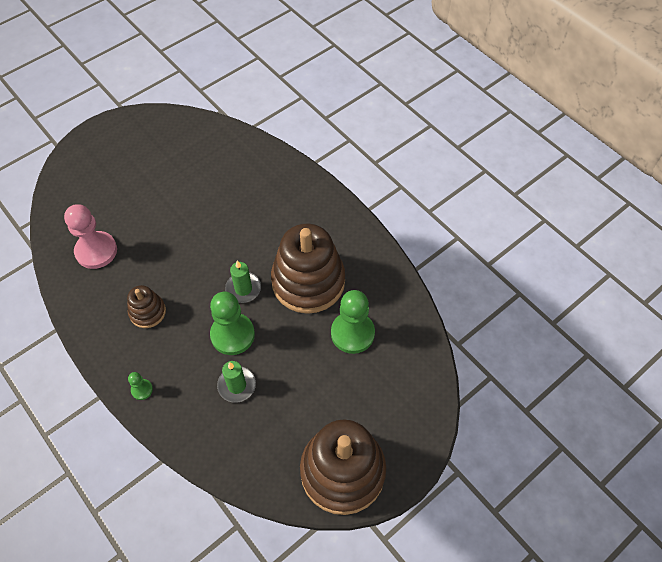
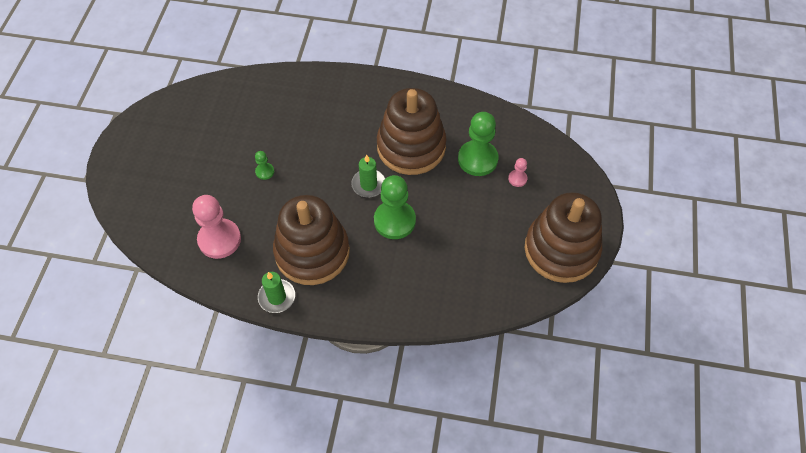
camera: 40 degrees left, 0 degrees up
brown stacking toy [127,285,166,328] -> brown stacking toy [273,195,350,285], size x2.06
green pawn [128,372,153,400] -> green pawn moved to [255,151,274,180]
green candle [217,361,256,403] -> green candle moved to [258,272,295,313]
none -> pink pawn [508,158,528,187]

